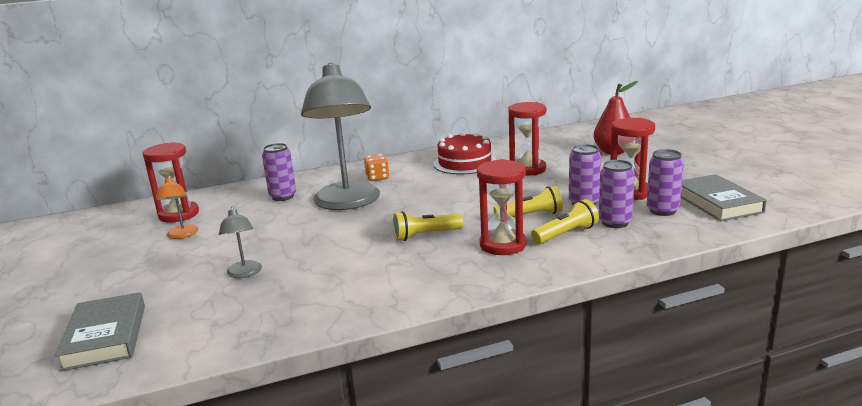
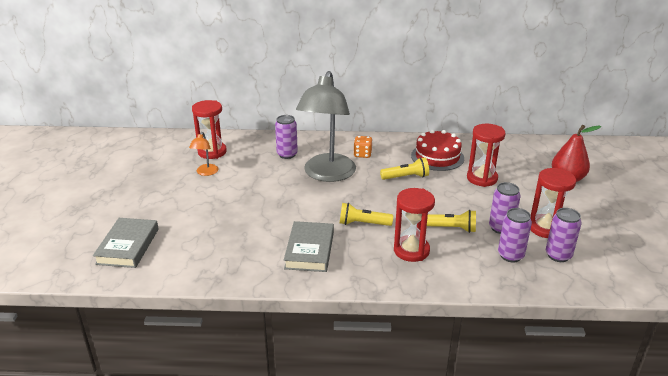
camera: 20 degrees right, 10 degrees up
grey lamp [219,207,262,278] -> none
yellow flashlight [531,199,599,244] -> yellow flashlight moved to [380,158,429,180]
grey book [681,174,767,221] -> grey book moved to [284,221,334,272]

